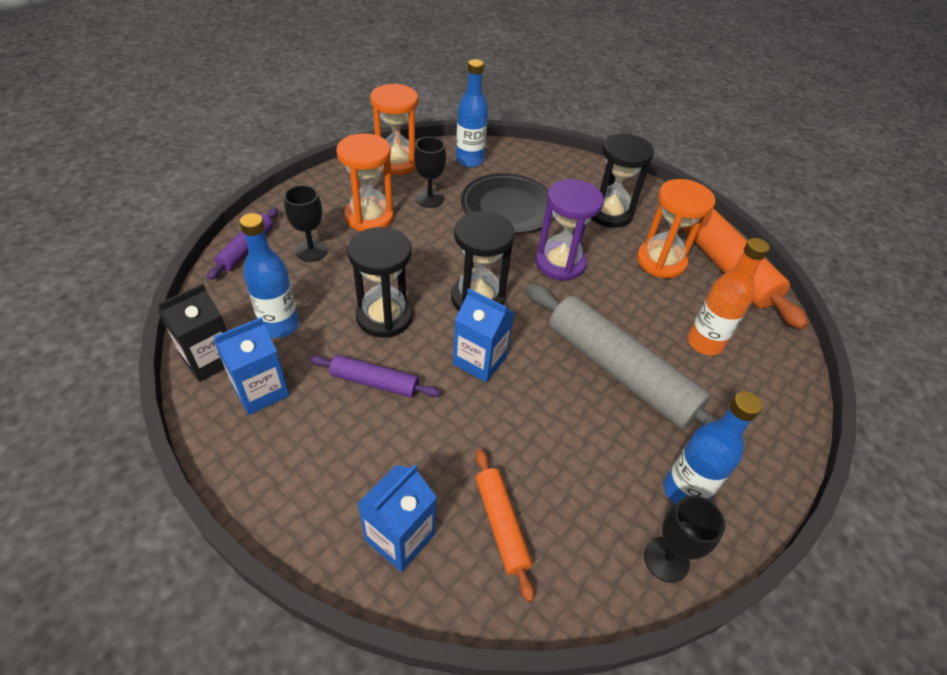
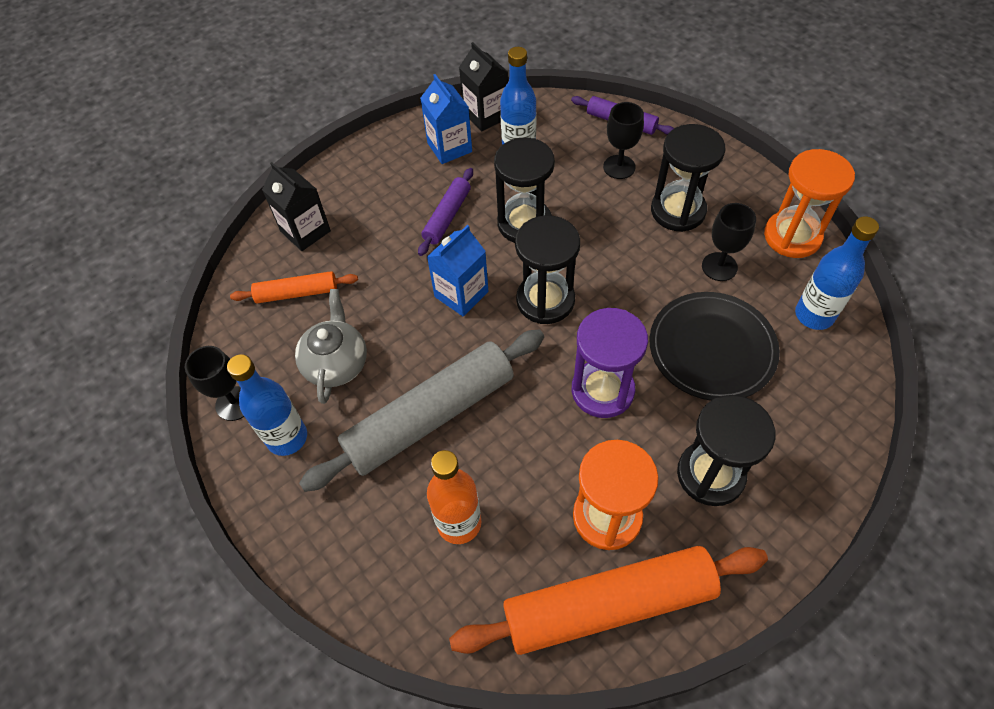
camera: 105 degrees right, 10 degrees up
orange hourglass [336,133,394,231] -> black hourglass [651,124,726,232]
blue carton [357,464,437,572] -> black carton [262,162,331,251]
none -> grey teapot [295,289,367,404]

